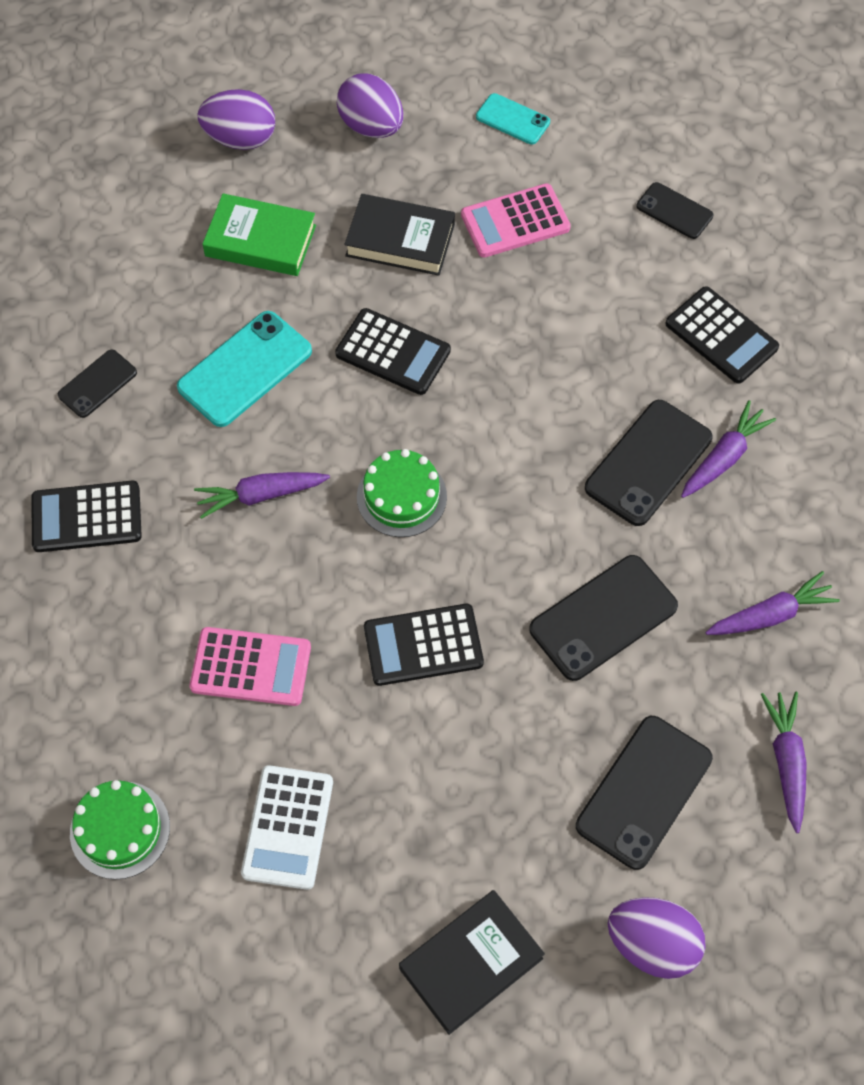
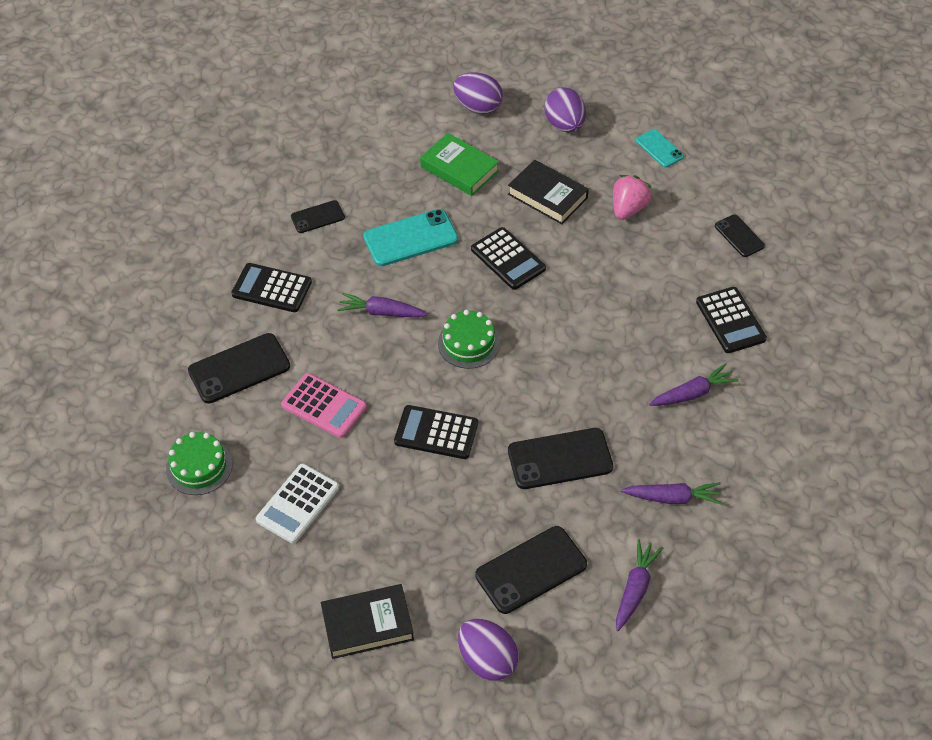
camera: 25 degrees right, 10 degrees down
pink calculator [461,183,571,257] -> pink strawberry [613,175,652,220]
black phone [585,400,712,526] -> black phone moved to [188,333,290,404]

